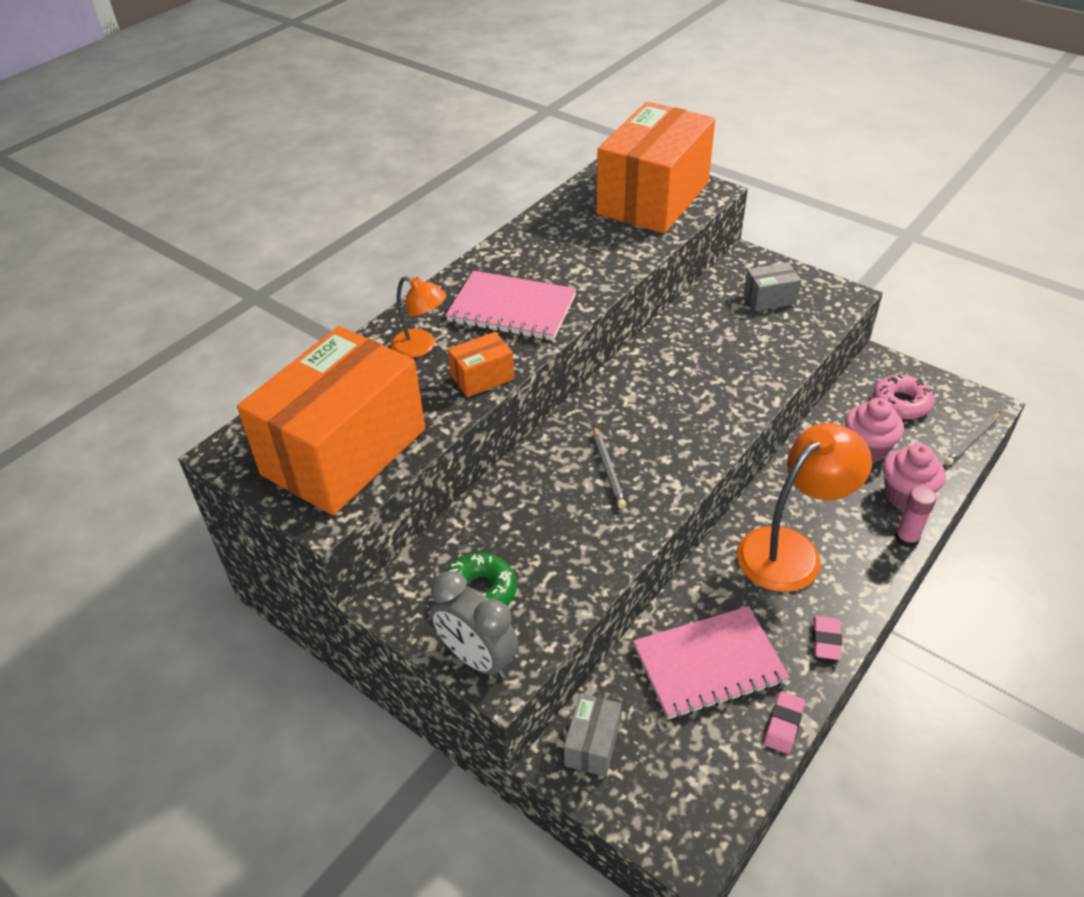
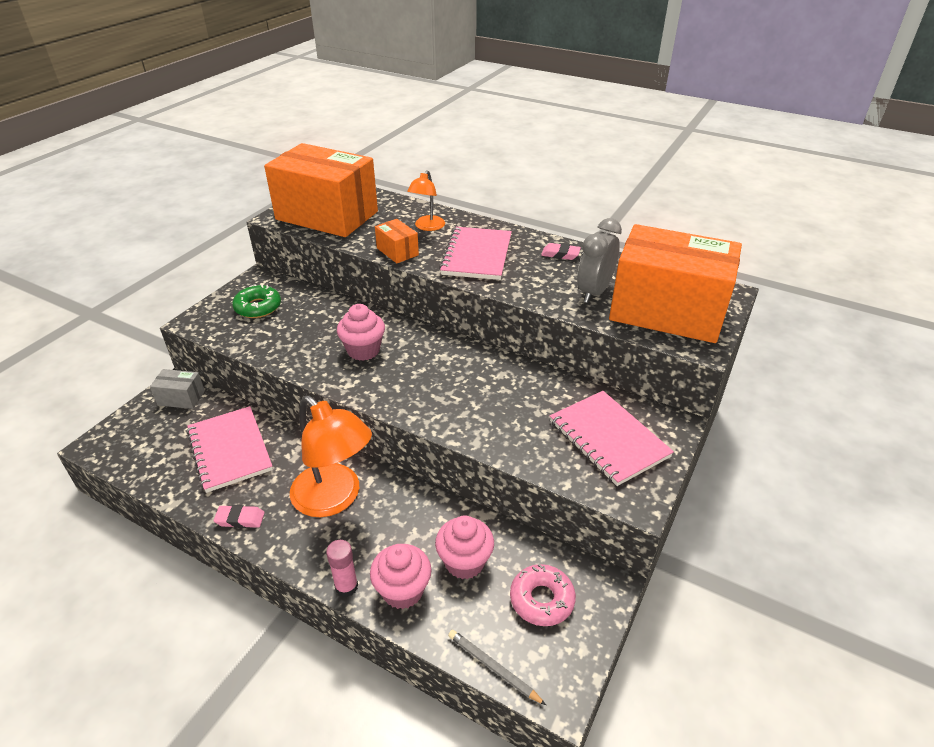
camera: 80 degrees right, 5 degrees down
grey clock [430,571,519,678] -> grey clock moved to [577,218,622,303]
grey pencil [593,426,626,509] -> pink cupcake [337,304,385,361]
grey box [744,262,801,311] -> pink notebook [550,391,674,486]
pink eraser [764,691,805,754] -> pink eraser moved to [541,243,581,260]

